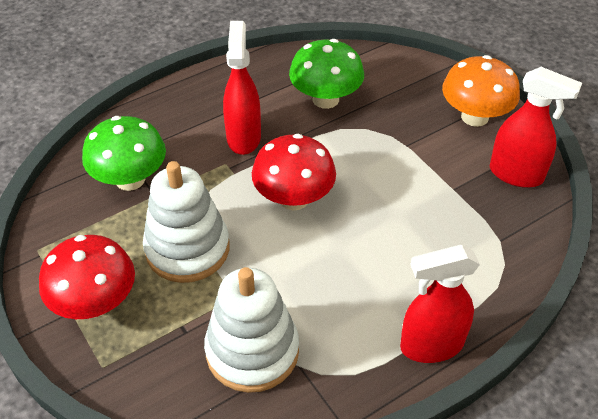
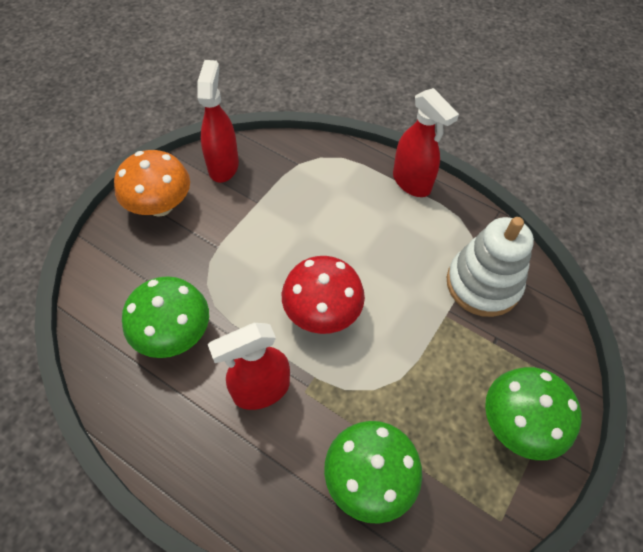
camera: 115 degrees left, 10 degrees up
red mushroom [39,235,135,319] -> green mushroom [485,367,582,460]
white stacking toy [143,161,229,283] -> none

